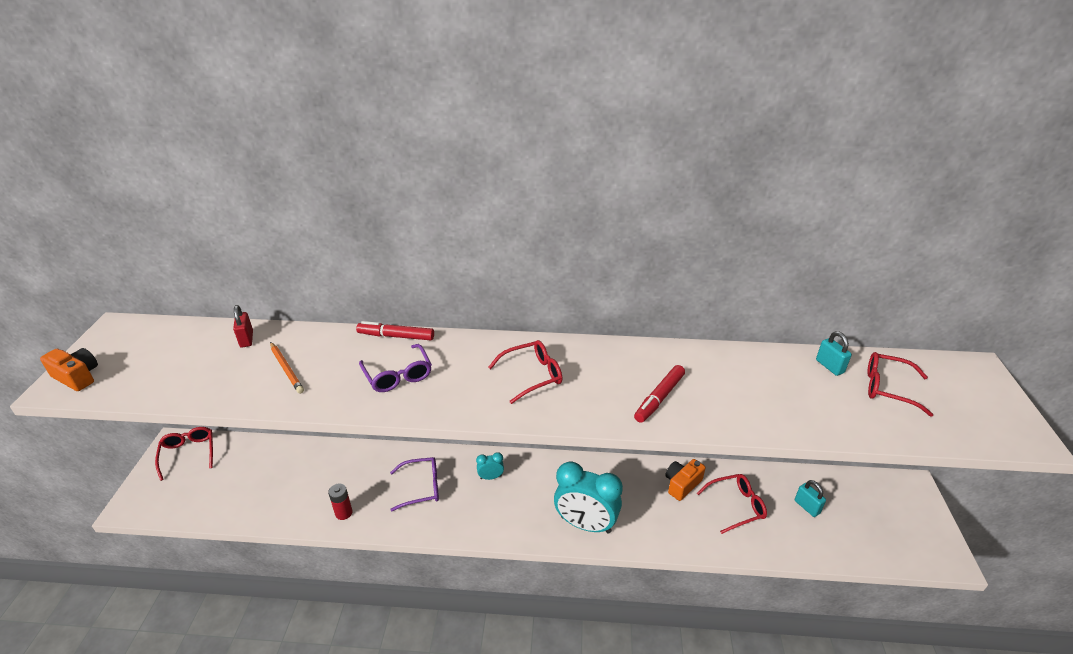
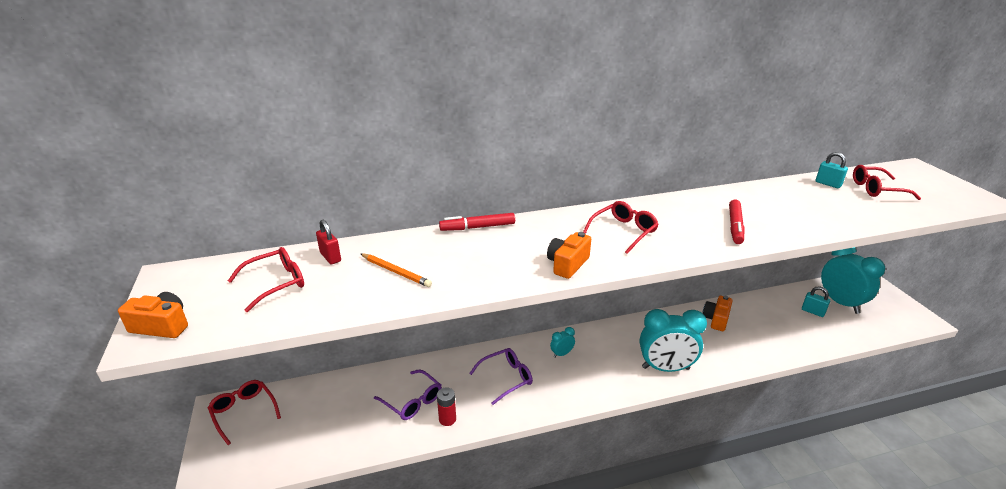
camera: 20 degrees left, 5 degrees down
purple glasses [359,344,432,392] -> purple glasses moved to [374,369,442,420]
red glasses [697,474,767,534] -> red glasses moved to [228,247,304,312]
none -> orange camera [547,232,591,279]
none -> turquoise clock [821,247,885,314]

